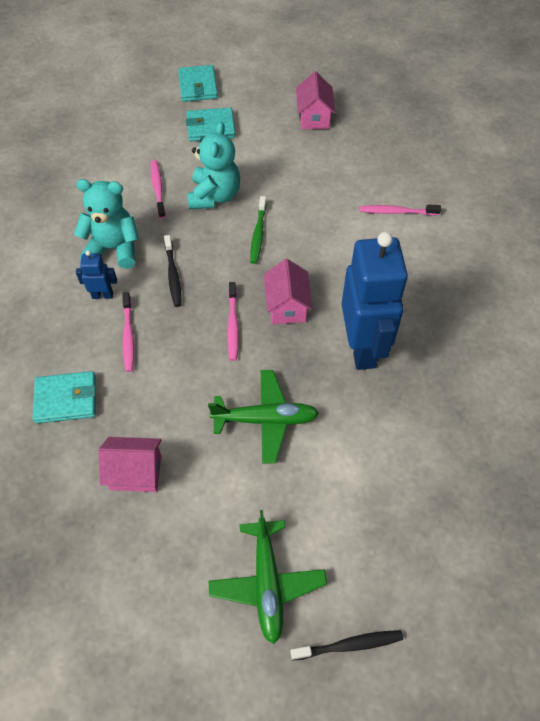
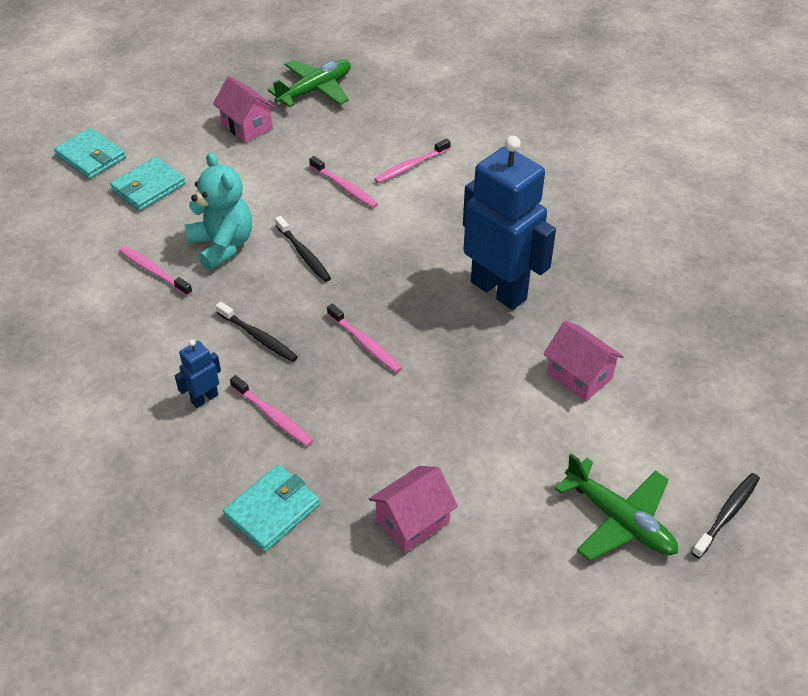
camera: 40 degrees left, 10 degrees down
turquoise teddy bear [74,179,139,269] -> none
green plane [208,370,319,464] -> green plane moved to [268,60,351,107]
green toothbrush [250,196,267,264] -> black toothbrush [275,216,331,282]
pink house [264,259,312,324] -> pink house moved to [544,320,624,401]
none -> pink toothbrush [309,156,378,208]

